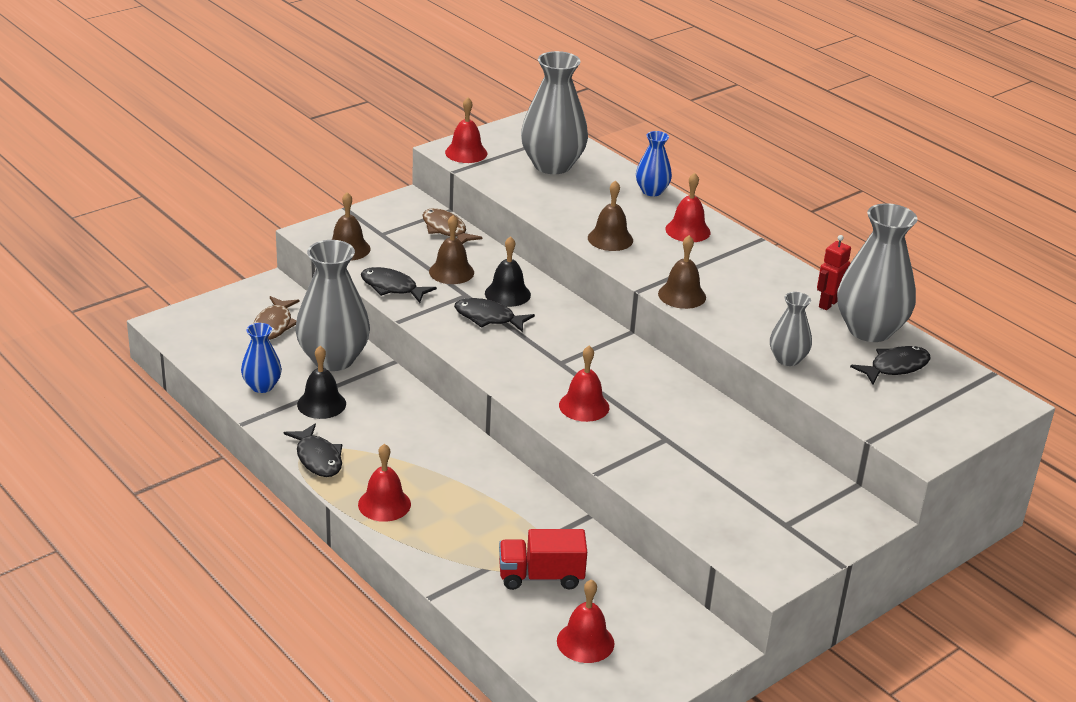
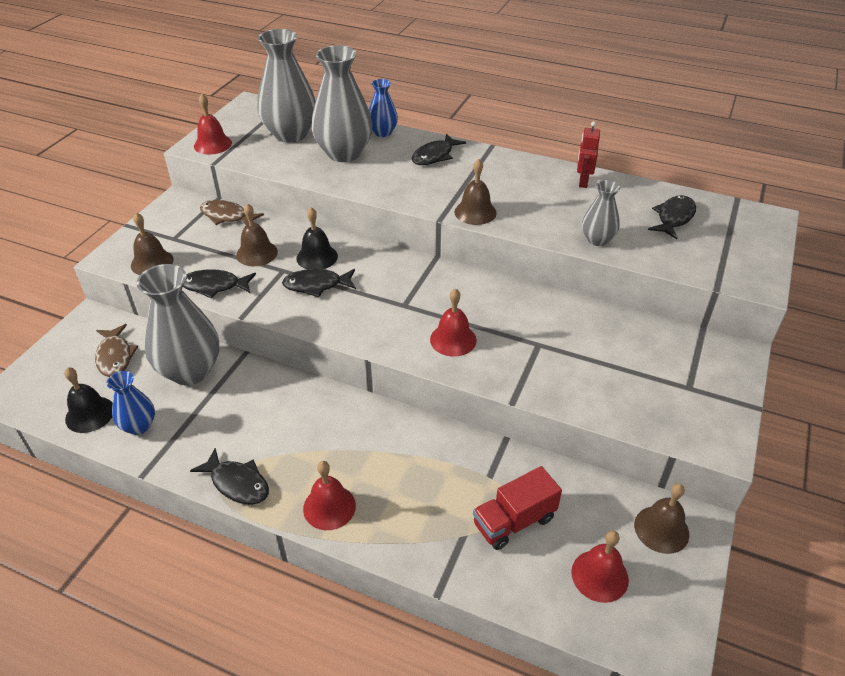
camera: 25 degrees left, 10 degrees up
black bell [297,346,346,419] -> black bell moved to [64,367,113,433]
brown bell [588,180,633,251] -> brown bell moved to [634,483,689,554]
red bell [665,173,710,242] -> black fish [412,134,466,165]
grey vase [837,203,918,342] -> grey vase moved to [311,45,373,162]

